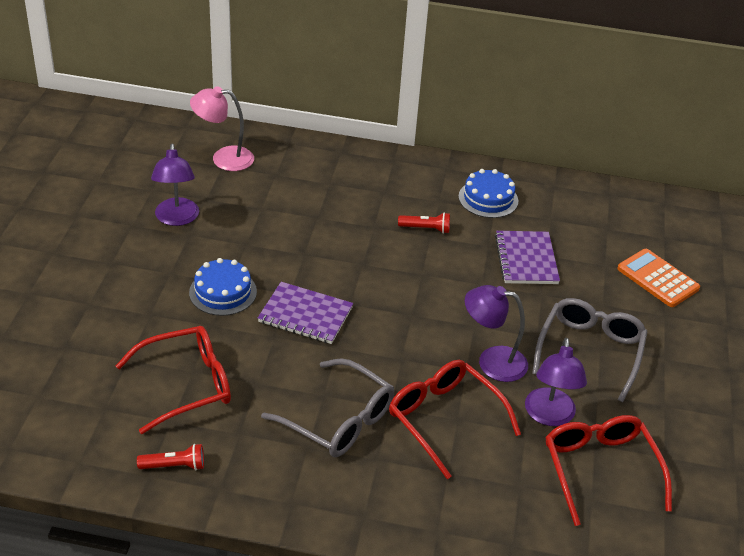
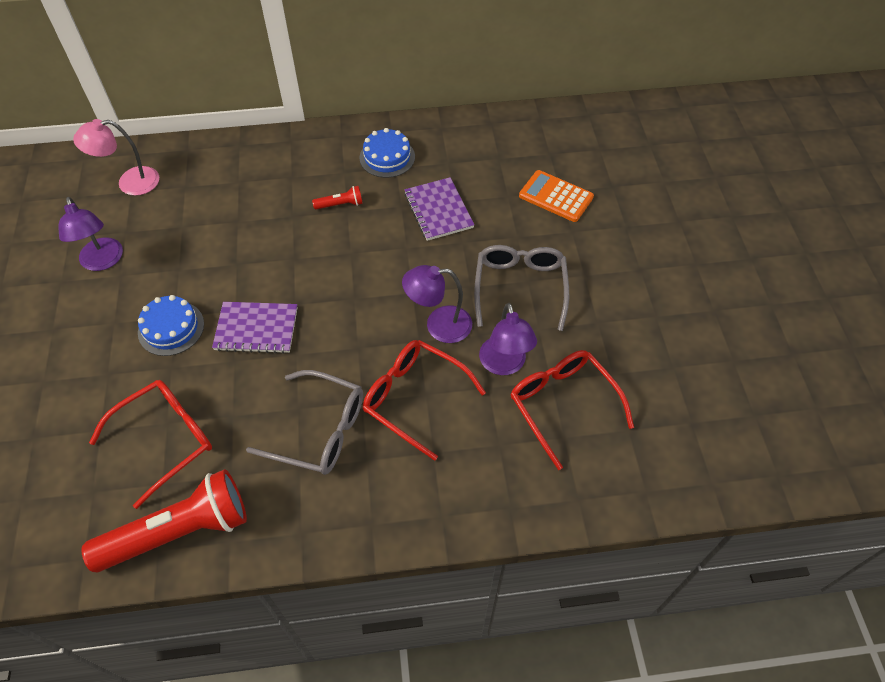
camera: 15 degrees left, 15 degrees up
red flashlight [137,444,204,470] -> red flashlight [81,469,247,572], size x2.36

